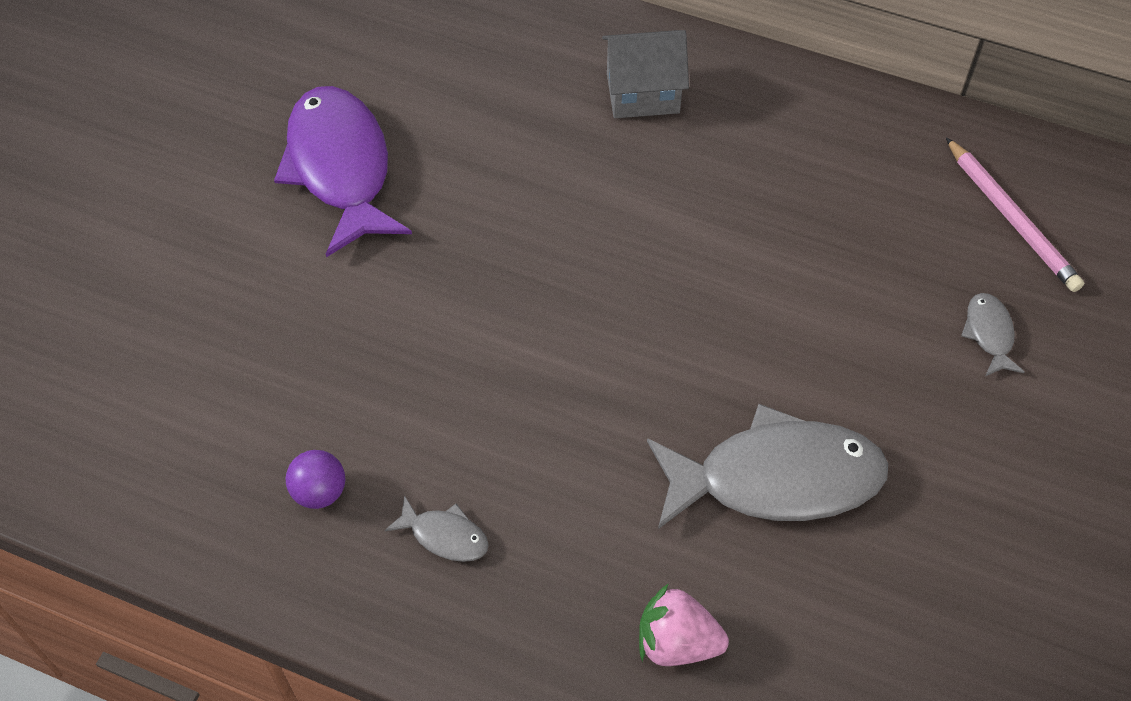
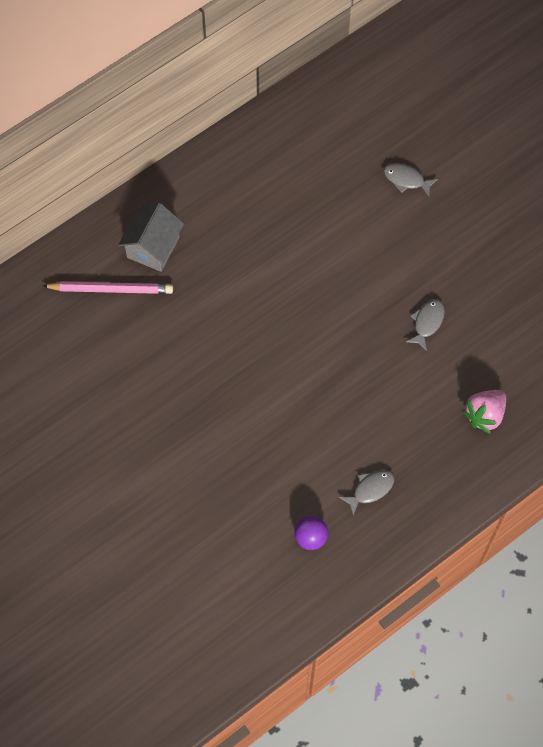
camera: 60 degrees left, 10 degrees up
purple fish [274,86,412,257] -> none
grey fish [647,404,888,529] -> grey fish [406,299,445,351], size x0.43
pink pencil [946,138,1084,292] -> pink pencil moved to [43,281,173,294]

